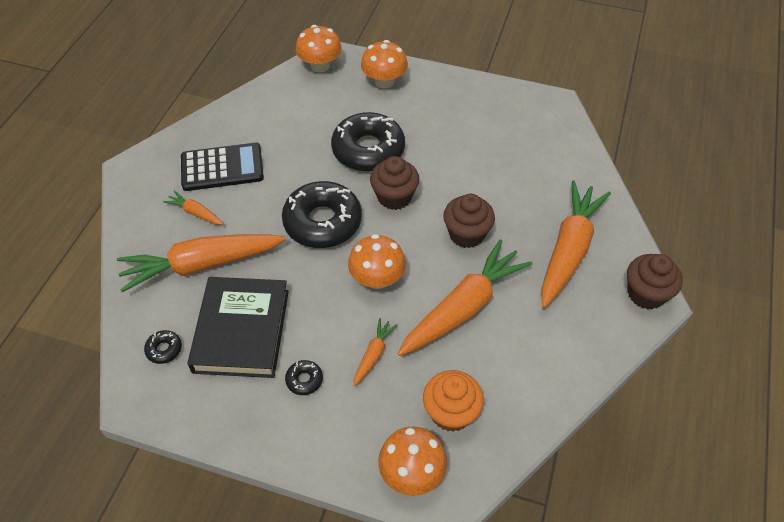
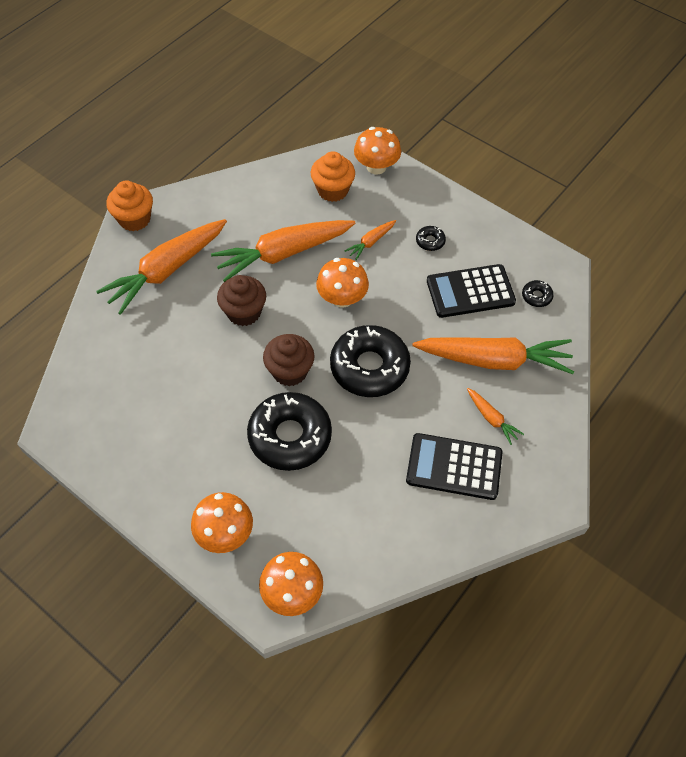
camera: 160 degrees left, 5 degrees up
black book [187,277,289,378] -> black calculator [427,264,516,318]
brown cupcake [627,254,683,309] -> orange cupcake [107,180,153,231]

